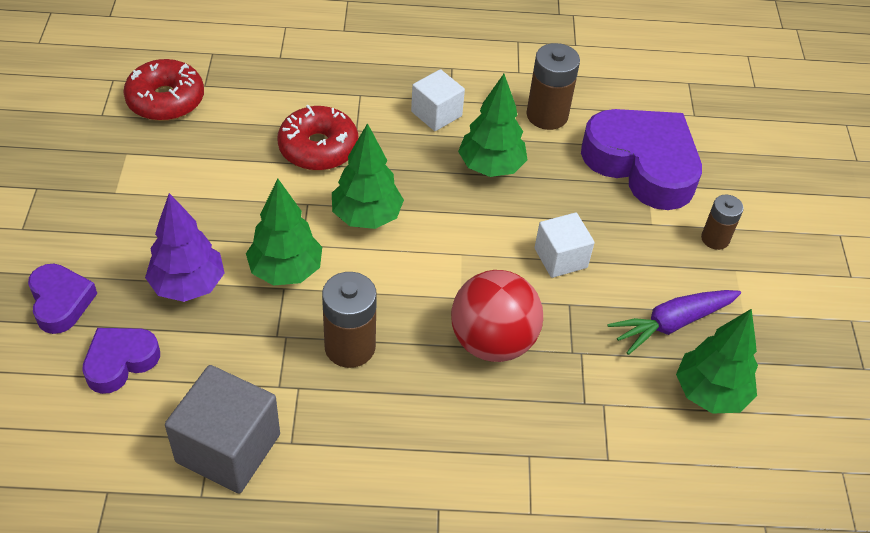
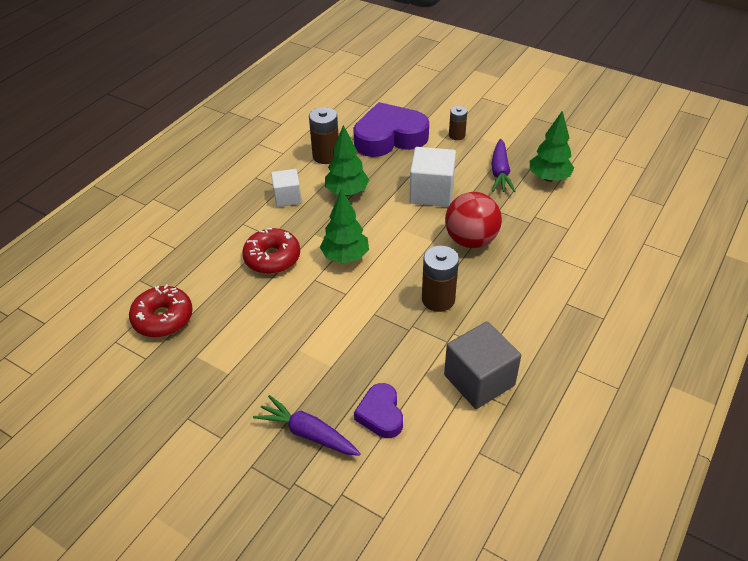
camera: 55 degrees left, 5 degrees down
purple heart [28,264,97,334] -> purple carrot [253,395,361,456]
purple tree [145,193,224,302] -> none
green tree [246,179,322,286] -> none
white cube [534,213,595,278] -> white cube [409,147,456,207], size x1.60

